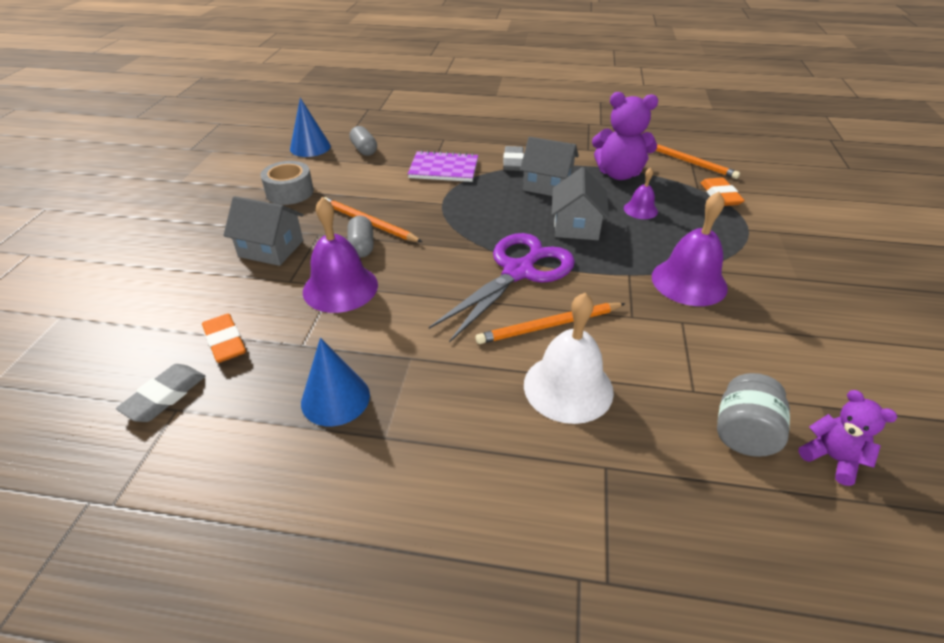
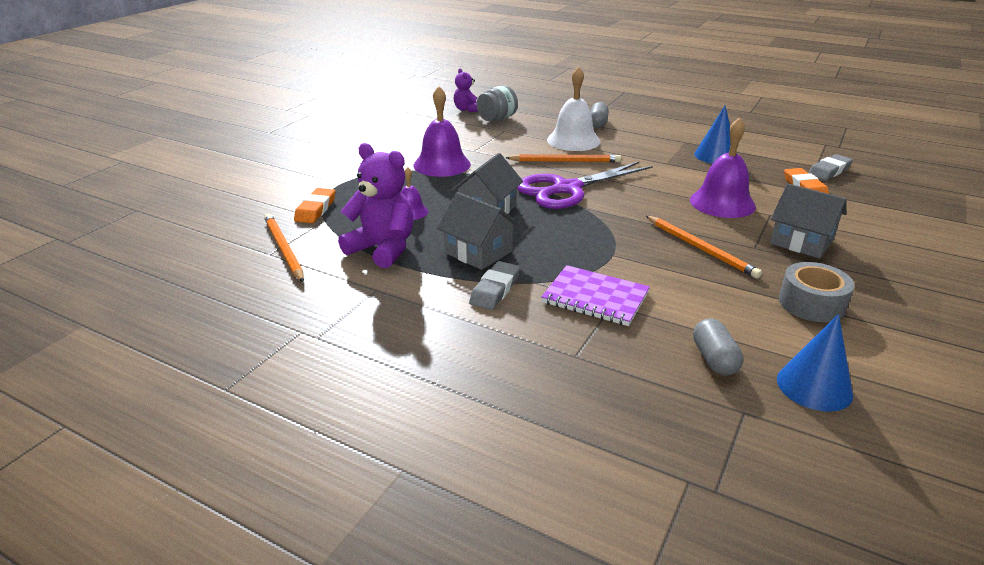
camera: 160 degrees left, 10 degrees down
grey capsule [347,216,374,257] -> grey capsule moved to [590,102,609,128]

